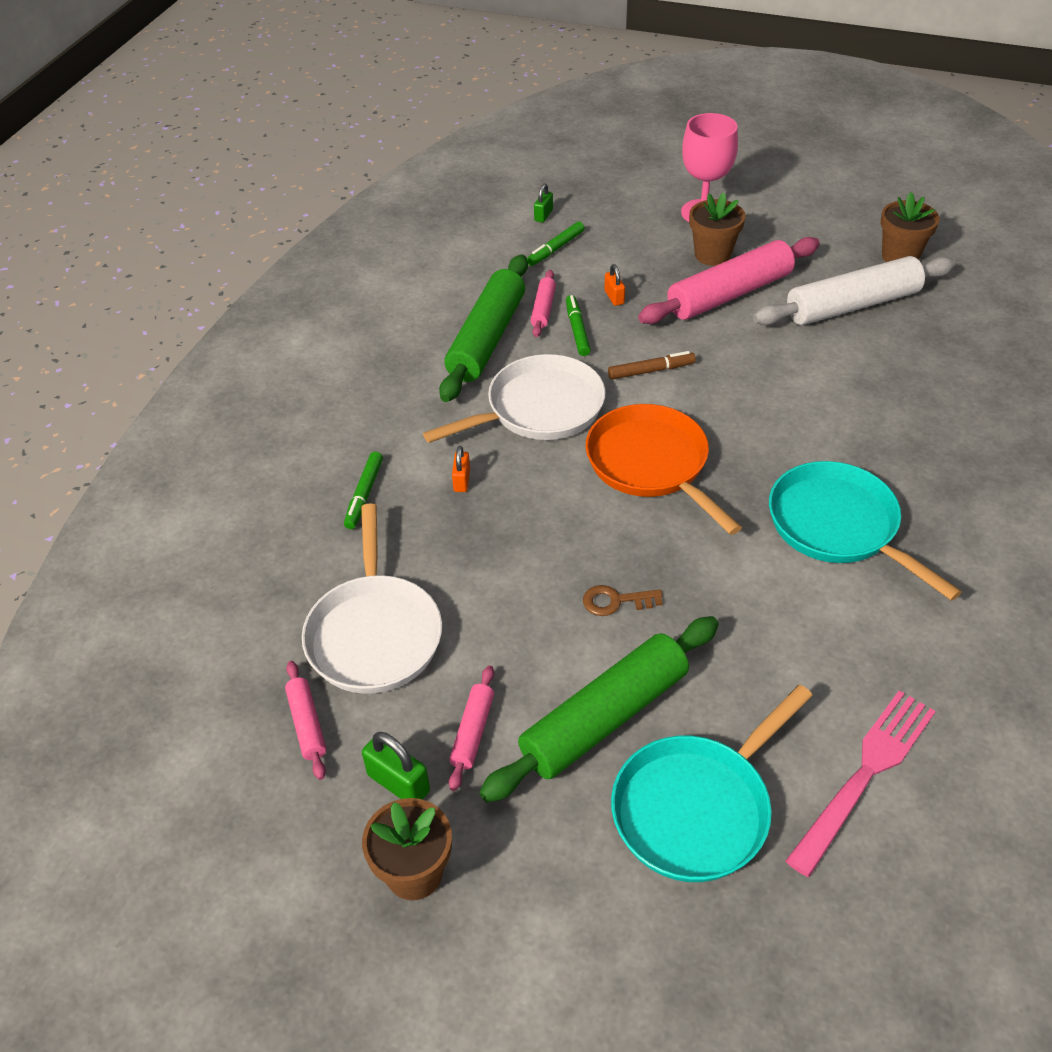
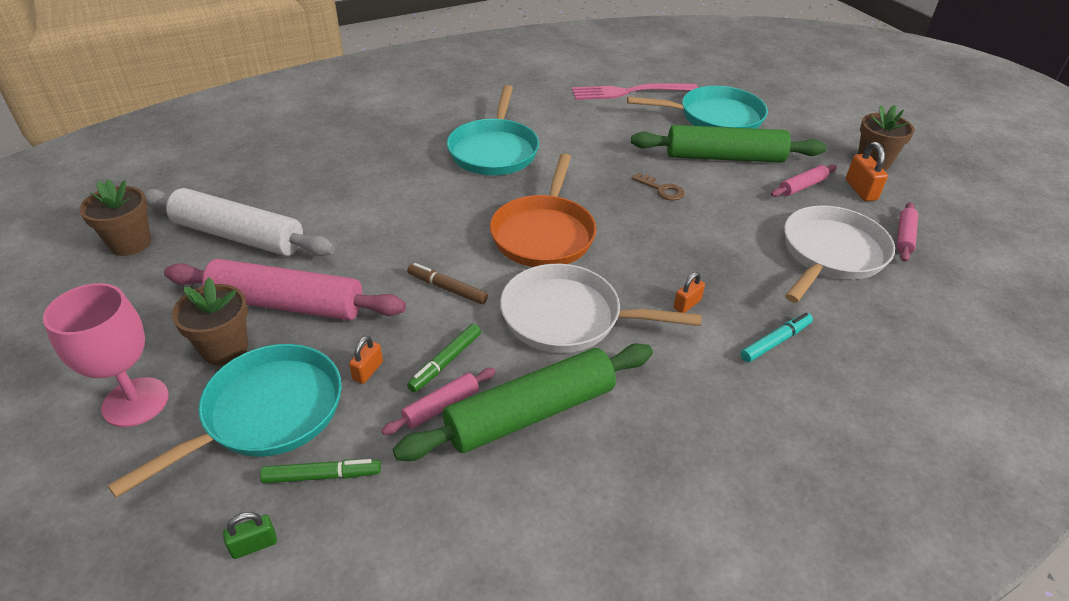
camera: 140 degrees left, 5 degrees down
green marker [344,452,383,529] -> turquoise marker [741,313,813,362]
green padlock [362,732,430,800] -> orange padlock [846,142,888,201]
none -> turquoise pan [107,344,342,498]

